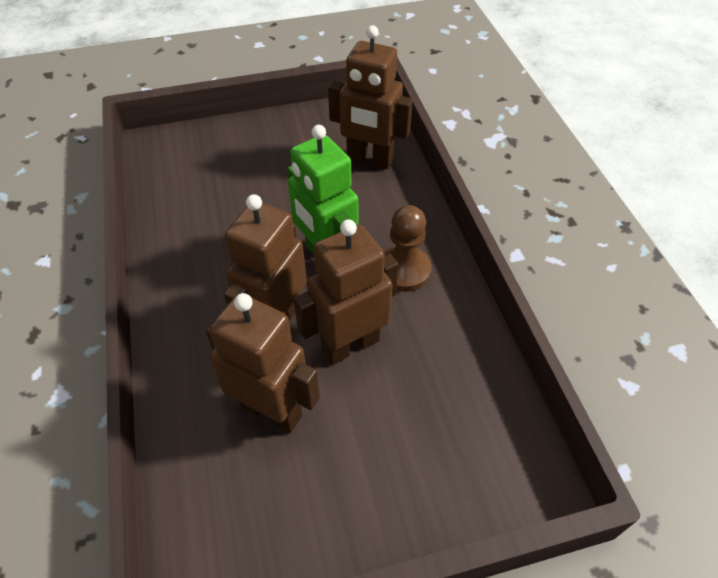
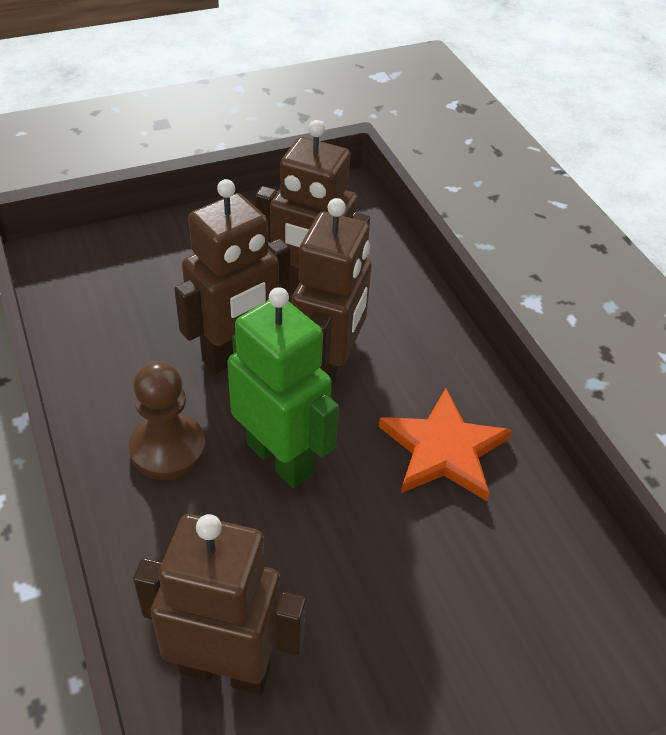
camera: 170 degrees right, 5 degrees down
none -> orange star [379,388,512,501]

